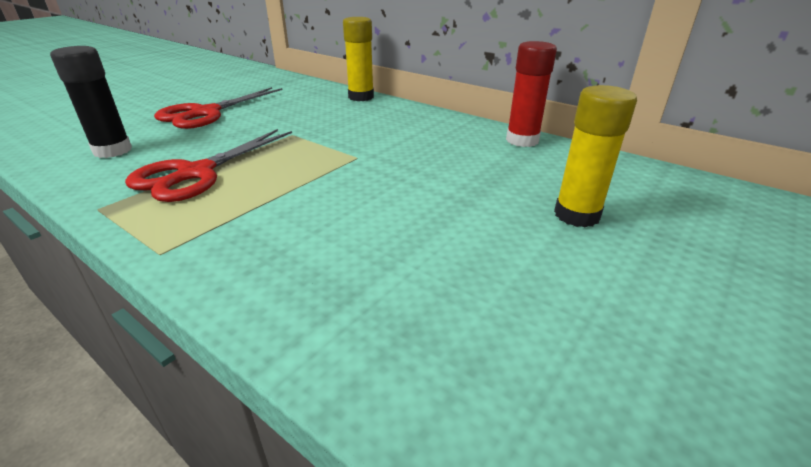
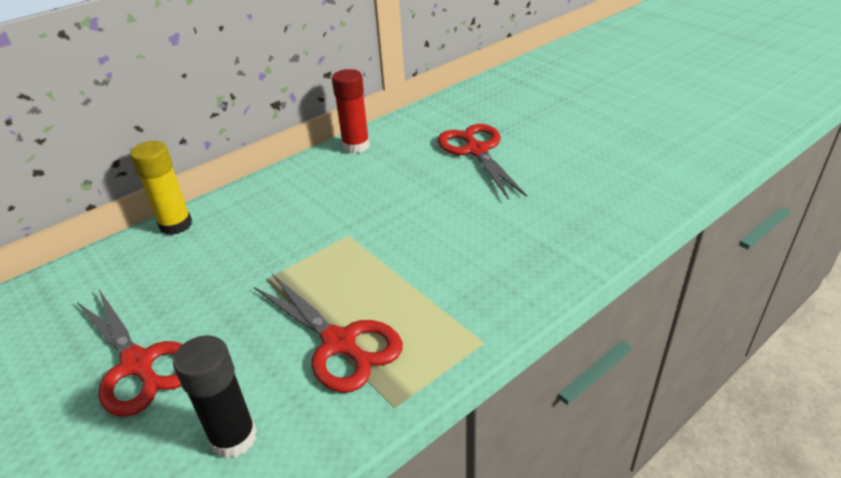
camera: 75 degrees left, 5 degrees up
yellow glue stick [554,85,637,227] -> red scissors [437,124,527,200]

